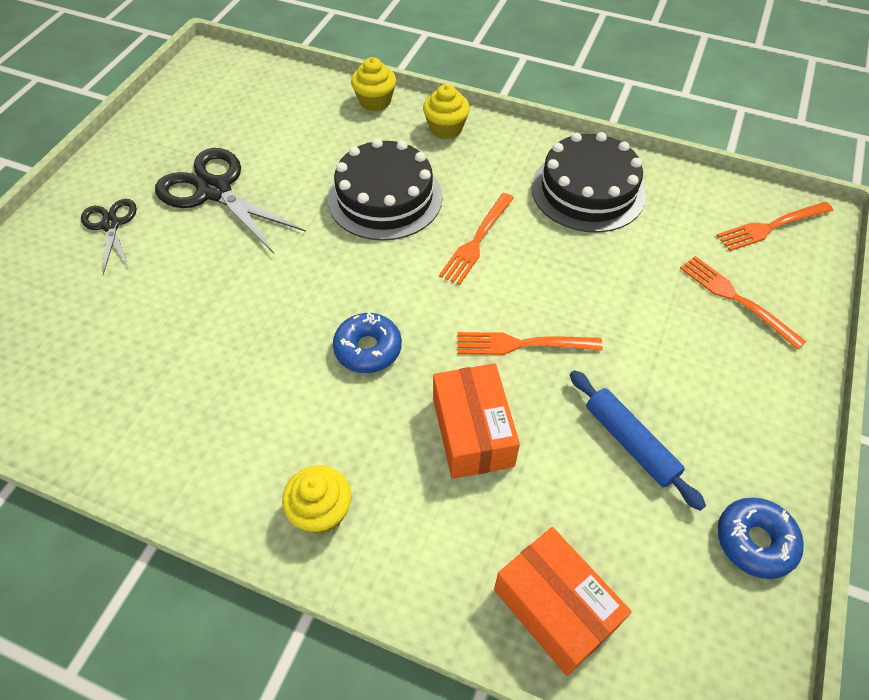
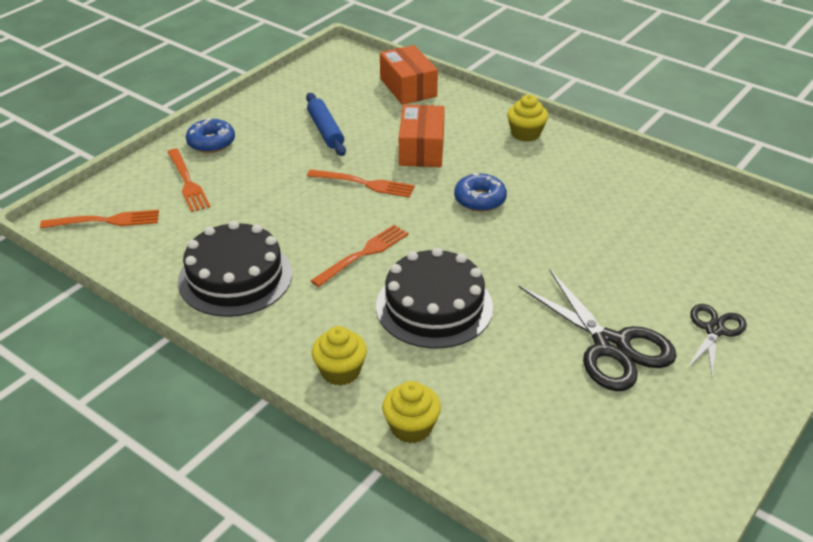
camera: 165 degrees left, 15 degrees down
black scissors [81,199,137,275] -> black scissors turned 150 degrees counterclockwise [687,304,747,377]
blue donut [717,498,804,579] -> blue donut moved to [186,118,235,153]

